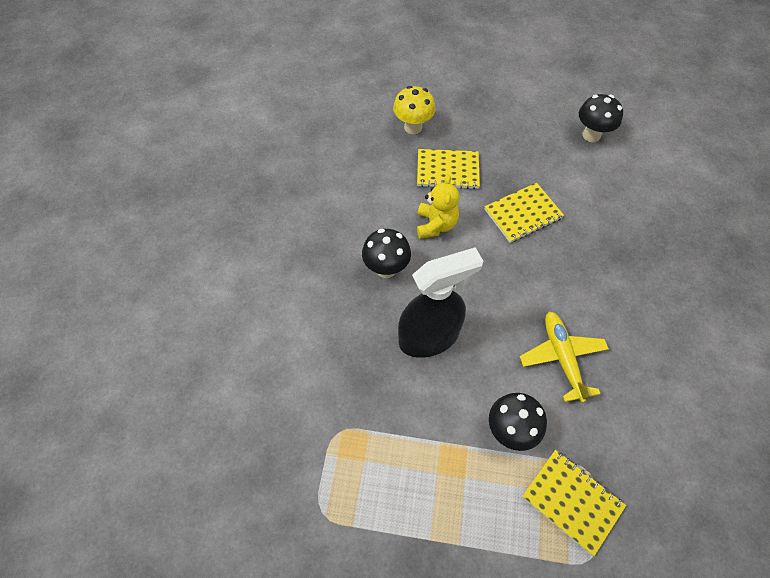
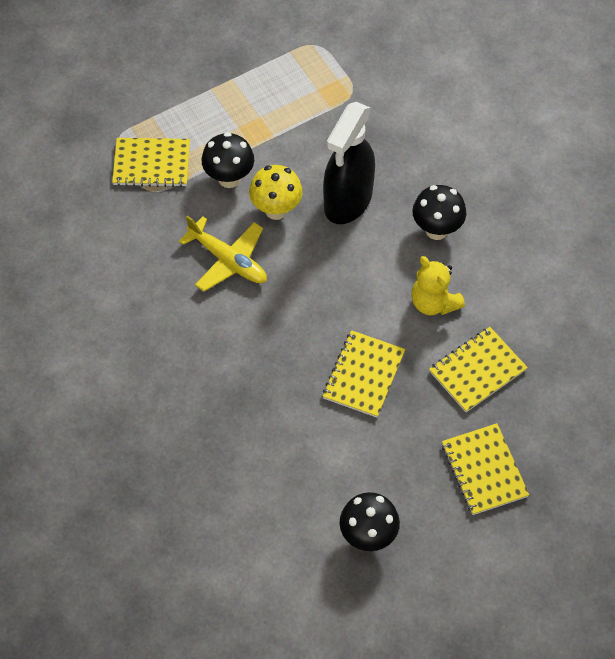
camera: 140 degrees right, 0 degrees up
yellow mushroom [393,86,436,134] -> yellow mushroom moved to [249,165,303,220]
none -> yellow notebook [442,423,529,515]

